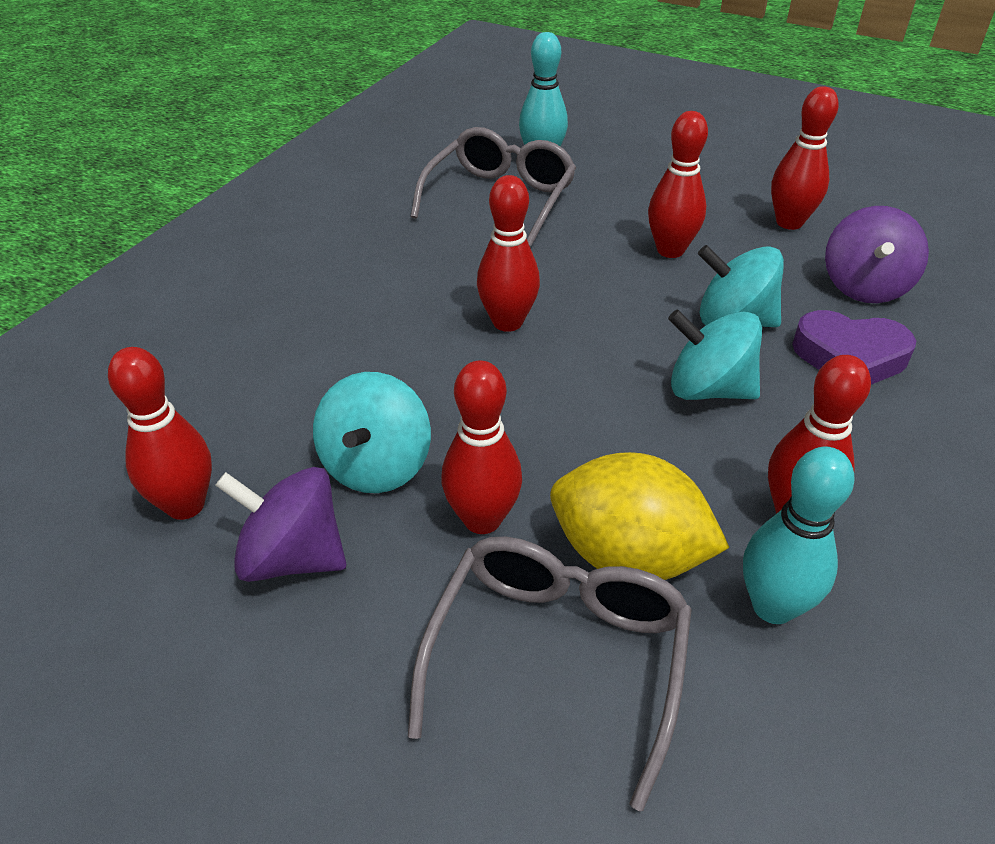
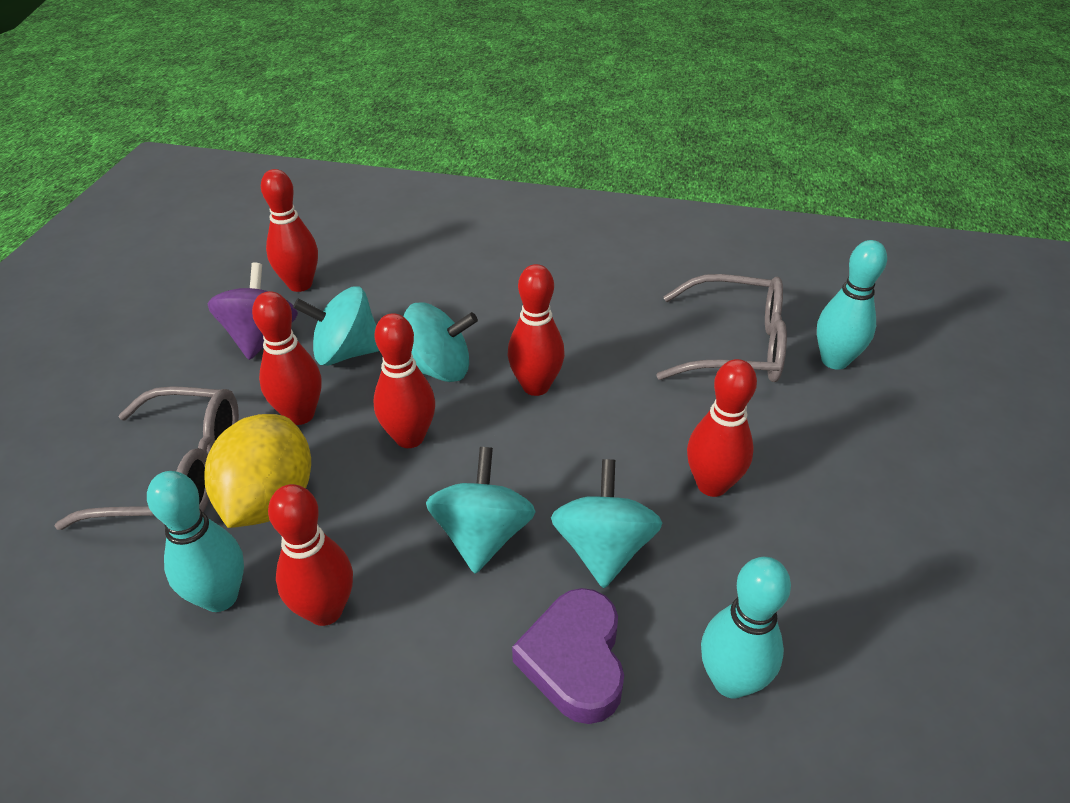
camera: 75 degrees right, 0 degrees up
red bowling pin [771,86,839,230] -> red bowling pin moved to [374,313,435,448]
purple spinning top [825,206,929,303] -> turquoise bowling pin [701,557,791,699]
none -> turquoise spinning top [403,303,478,382]

